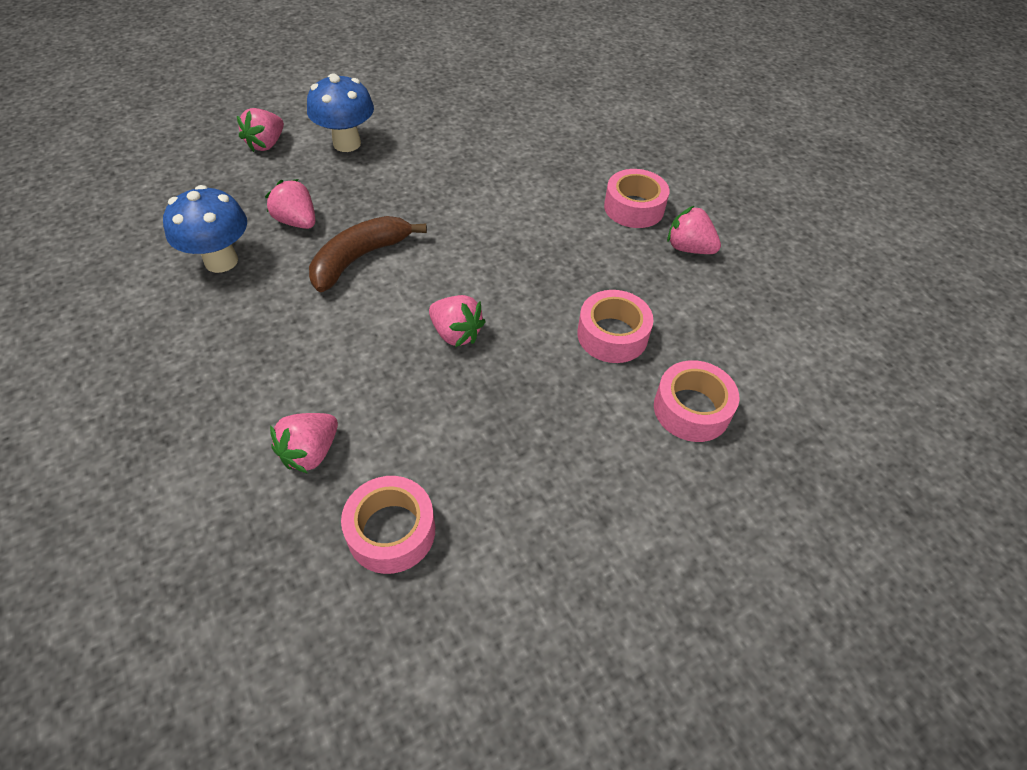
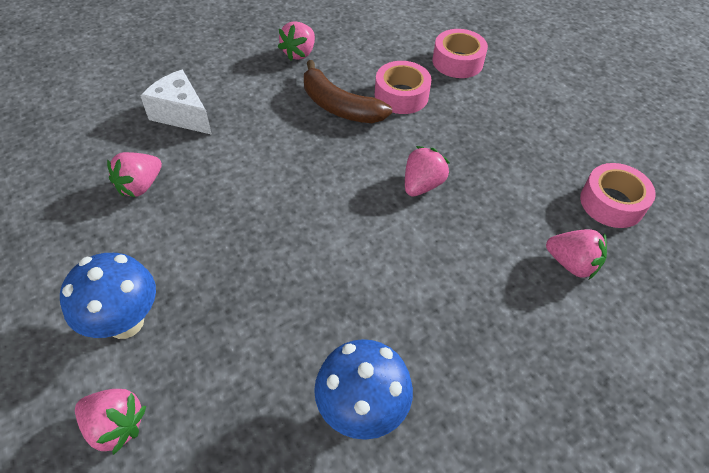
camera: 95 degrees left, 0 degrees up
pink strawberry [265,179,315,229] -> pink strawberry moved to [107,152,162,197]
brown banana [309,216,427,292] -> brown banana moved to [304,60,392,123]
pink tape [604,169,669,228] -> none
none -> white cheese [141,70,212,135]

